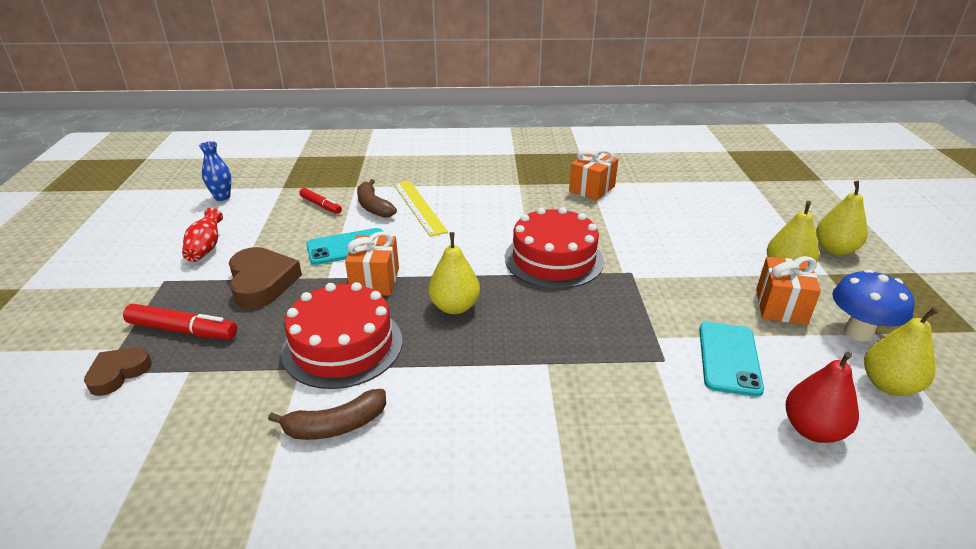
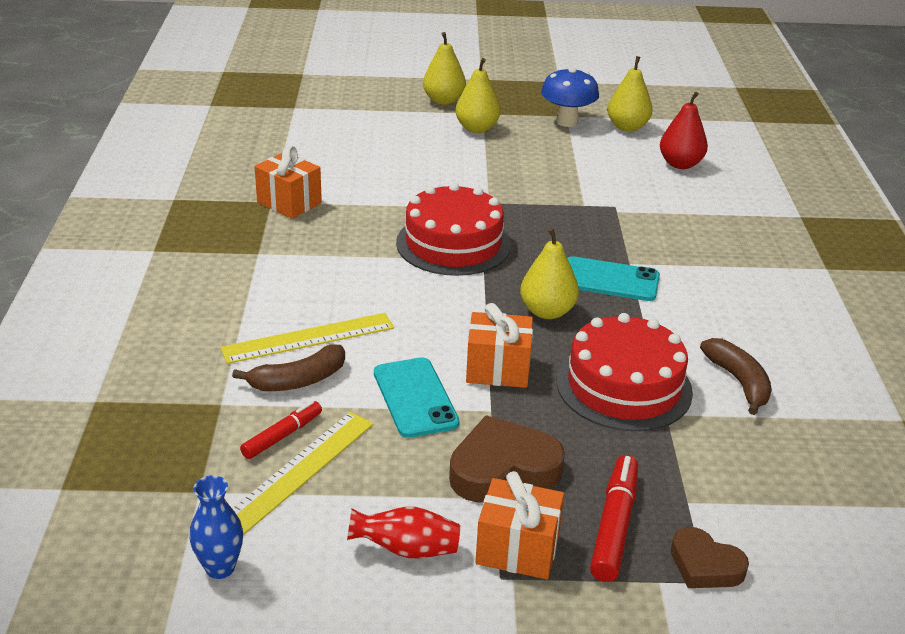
camera: 90 degrees left, 0 degrees up
turquoise phone [699,322,764,397] -> turquoise phone moved to [567,256,660,301]
orange gift [756,256,821,325] -> orange gift moved to [475,471,564,580]
none -> yellow ruler [232,412,373,535]

